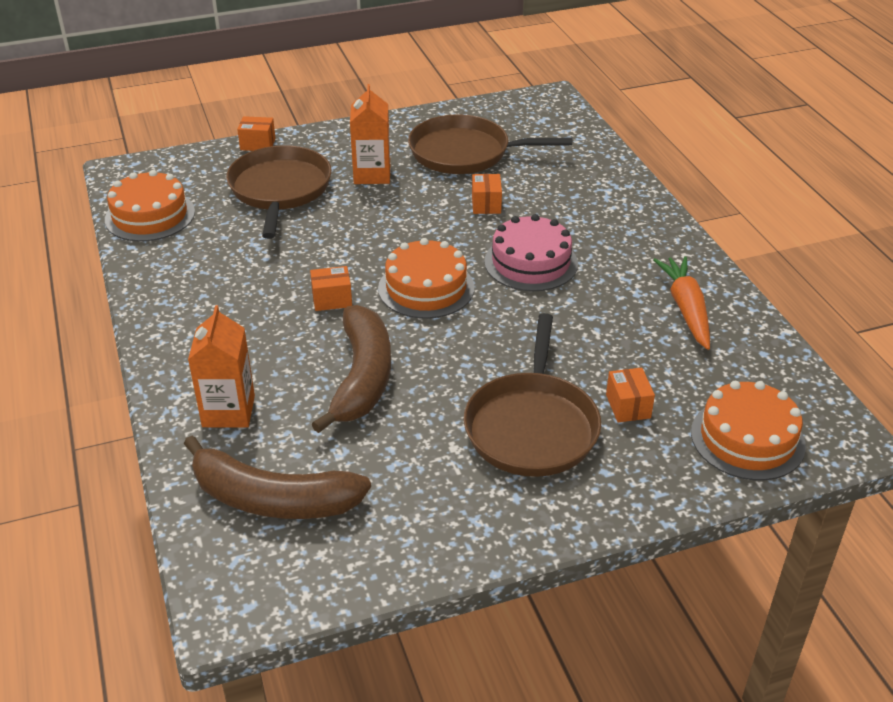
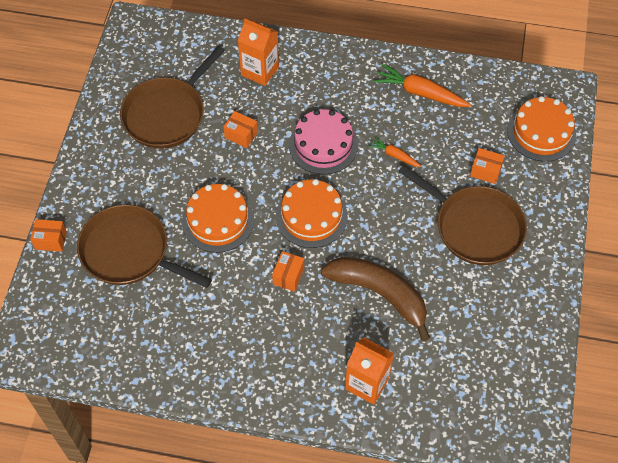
camera: 60 degrees left, 20 degrees up
orange cake [105,170,195,241] -> orange cake moved to [182,184,254,253]
brown banana [184,436,371,519] -> none
orange box [237,116,276,151] -> orange box turned 60 degrees clockwise [30,219,67,252]
orange carton [350,84,390,184] -> orange carton moved to [238,18,279,86]
none -> orange carrot [368,137,422,167]

